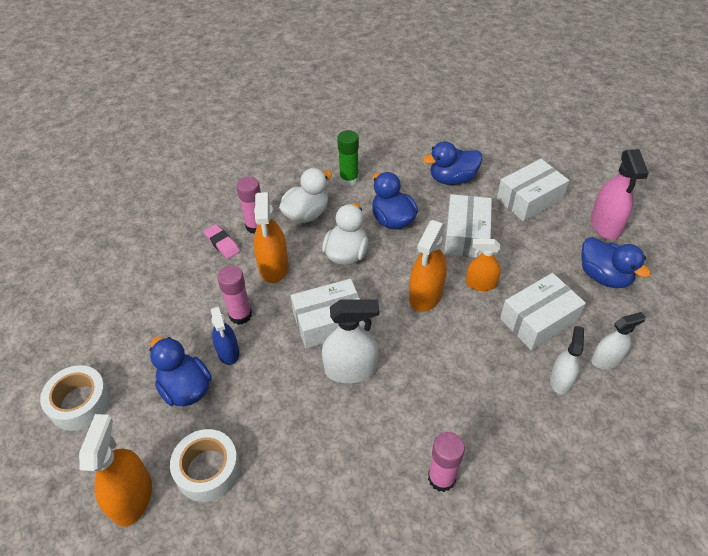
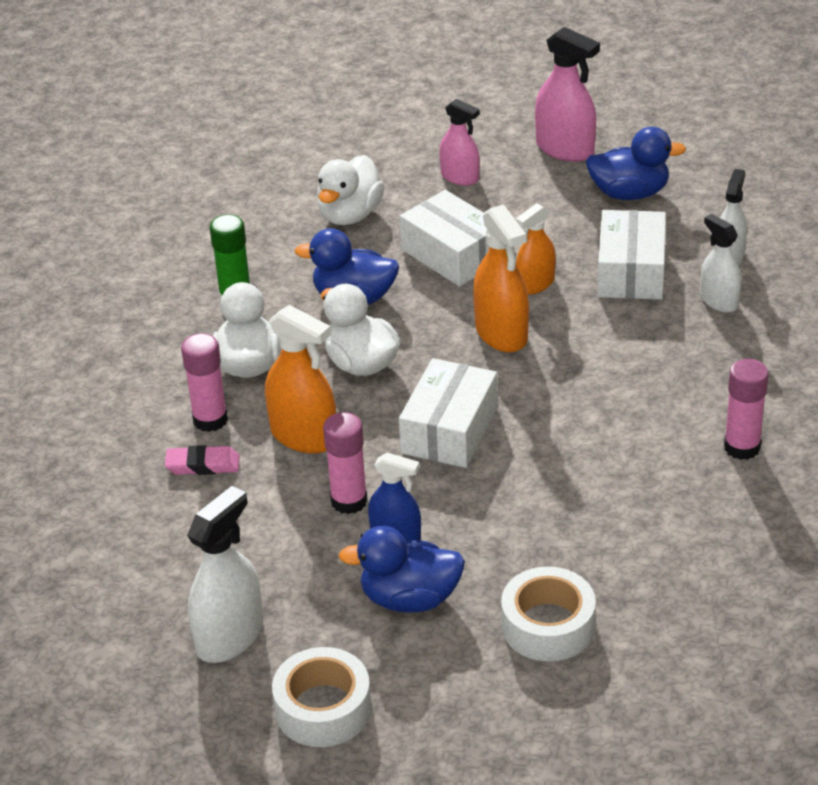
camera: 50 degrees left, 10 degrees down
orange spray bottle [79,414,152,527] -> none
white spray bottle [322,300,379,383] -> white spray bottle moved to [187,486,263,663]
blue duck [423,141,482,185] -> white duck [317,155,385,225]
white box [497,159,569,222] -> pink spray bottle [439,99,480,186]

